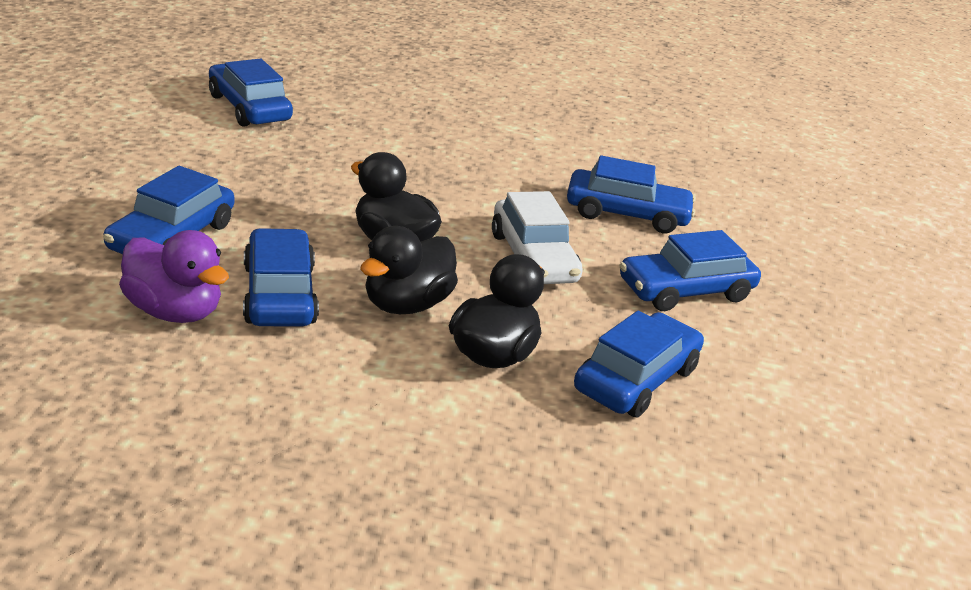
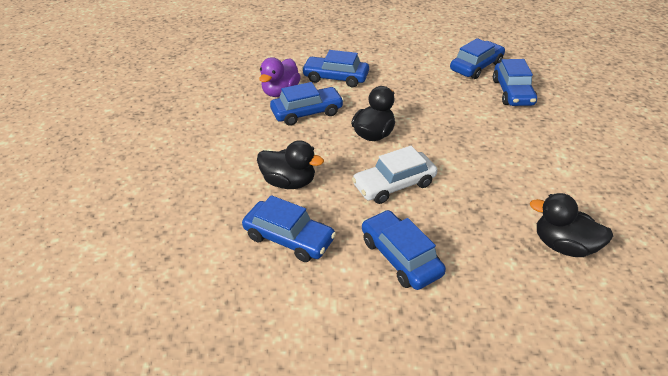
camera: 85 degrees right, 10 degrees up
black duck [360,226,458,314] -> black duck moved to [530,193,613,257]
blue car [567,155,696,233] -> blue car moved to [493,59,537,106]

